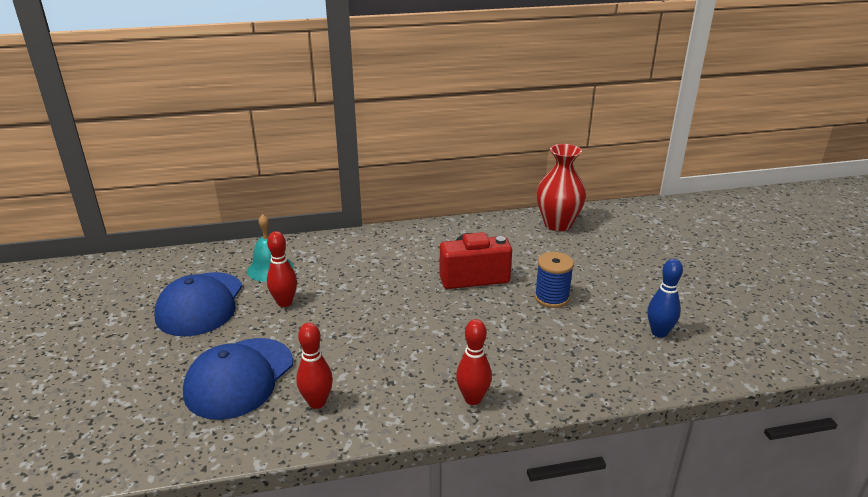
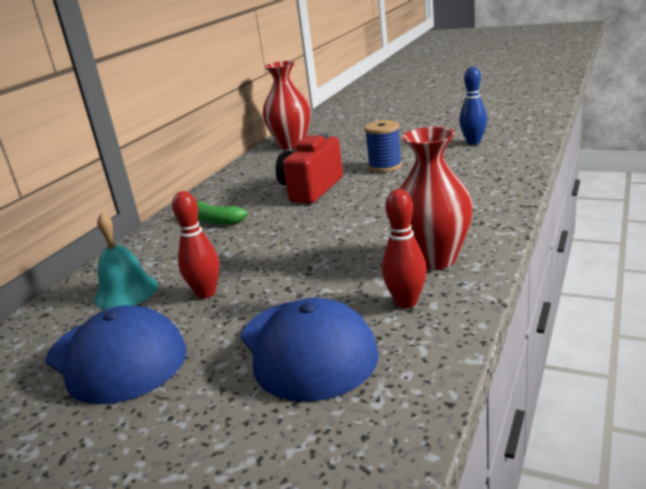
camera: 50 degrees left, 5 degrees down
red bowling pin [456,319,492,405] -> none
none -> green banana [196,200,248,225]
none -> red vase [399,127,473,270]

